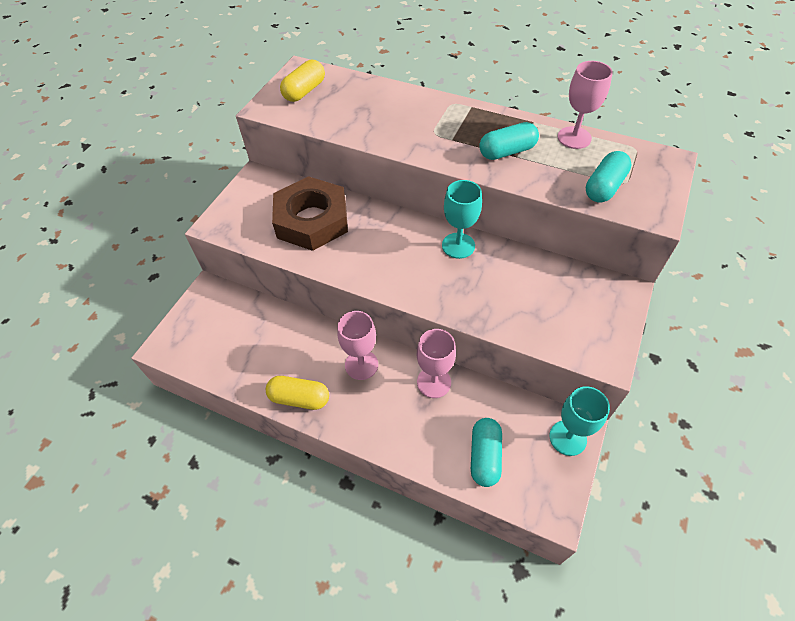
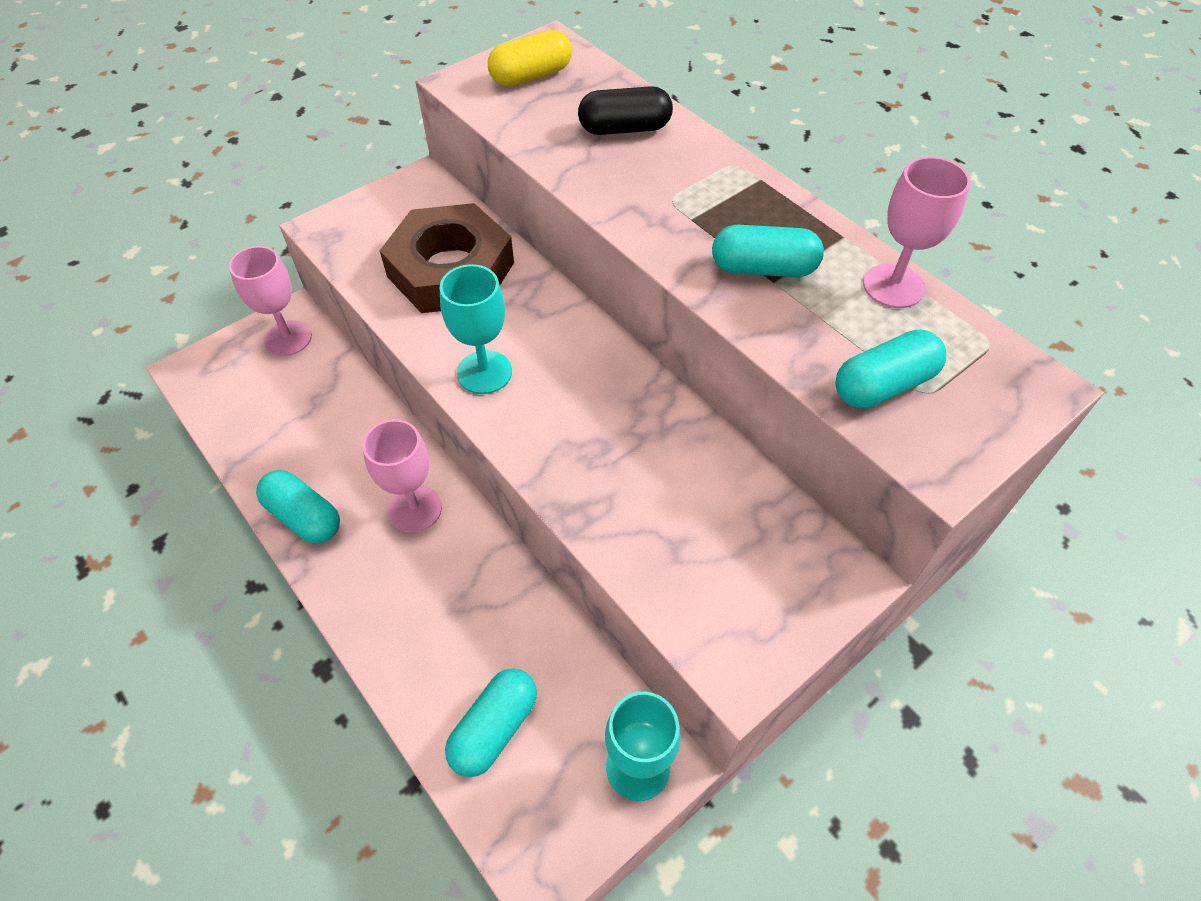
camera: 25 degrees right, 0 degrees up
yellow capsule [266,376,329,410] -> turquoise capsule [256,470,340,544]
pink goblet [417,329,456,398] -> pink goblet moved to [229,246,312,356]
turquoise goblet [442,180,482,259] -> turquoise goblet moved to [440,264,512,394]
none -> black capsule [578,86,673,135]

